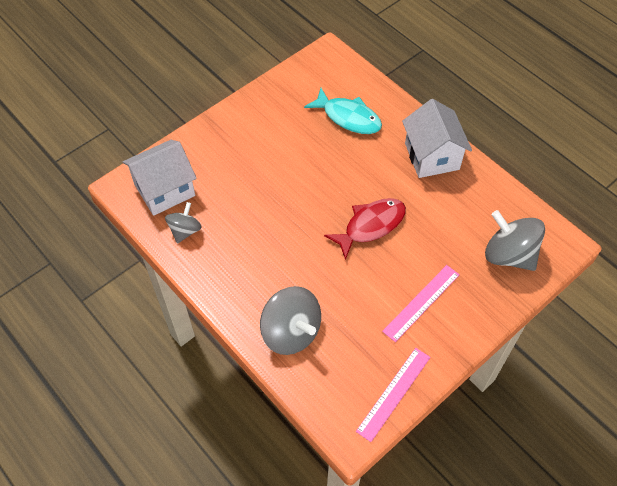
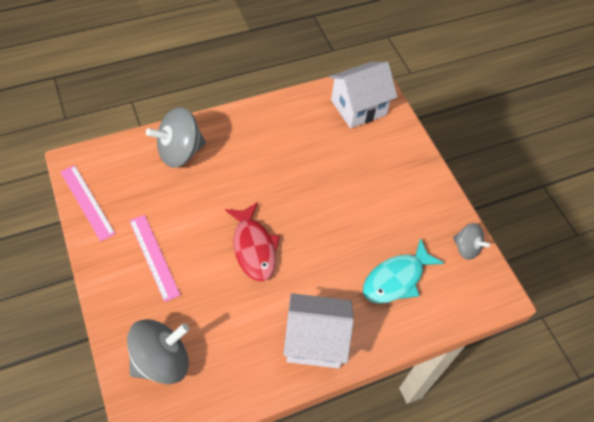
camera: 105 degrees right, 0 degrees up
white house [123,140,197,216] -> white house turned 75 degrees clockwise [329,62,397,128]
grey spinning top [165,202,202,244] -> grey spinning top moved to [453,223,490,260]

